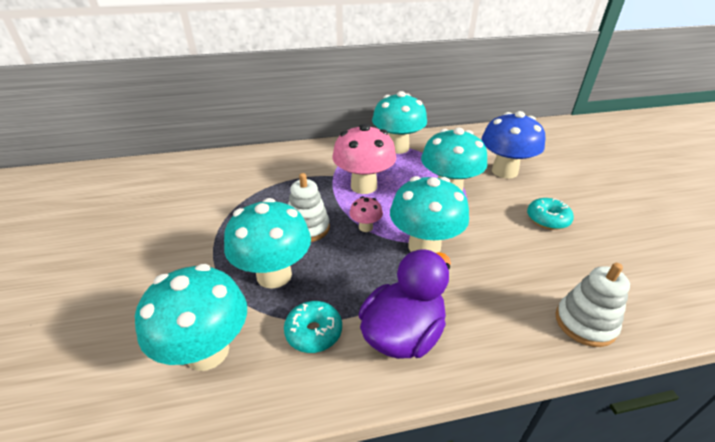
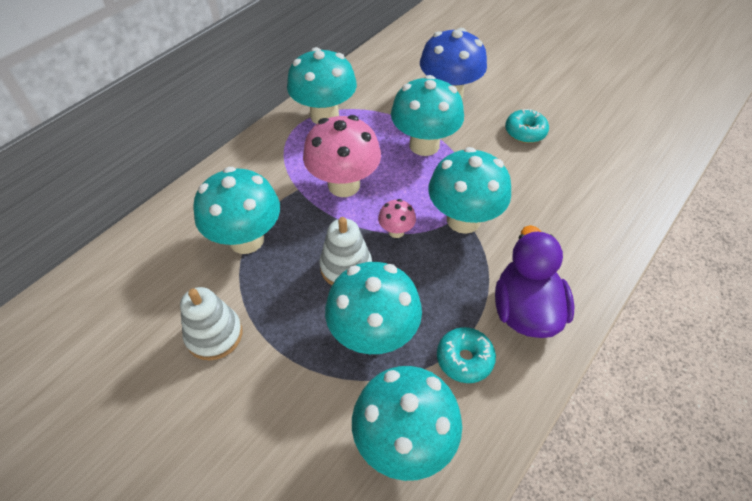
camera: 40 degrees left, 15 degrees up
white stacking toy [556,263,630,347] -> white stacking toy moved to [180,287,242,360]
none -> turquoise mushroom [193,167,280,254]

